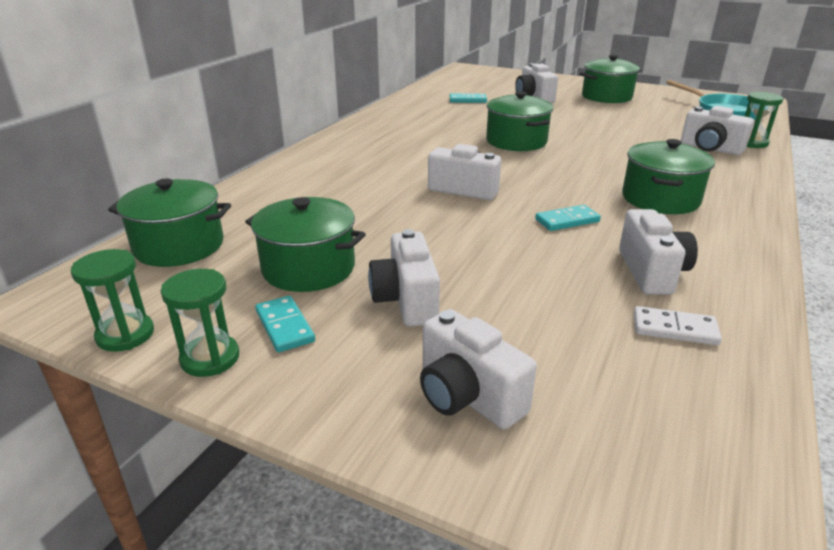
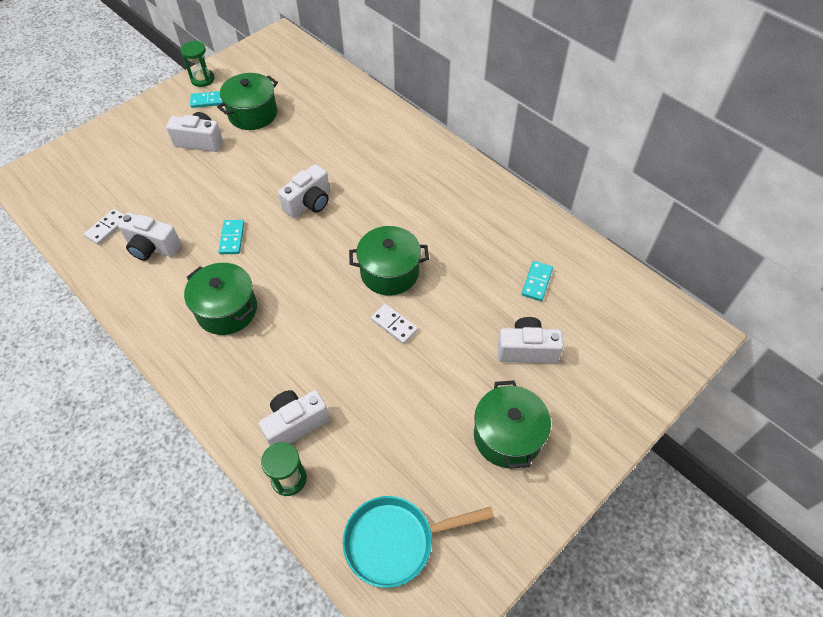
camera: 110 degrees right, 25 degrees up
green hourglass [71,249,154,352] -> none
green pot [108,178,231,267] -> none
white camera [420,309,537,429] -> none
none -> white domino [371,304,418,344]

